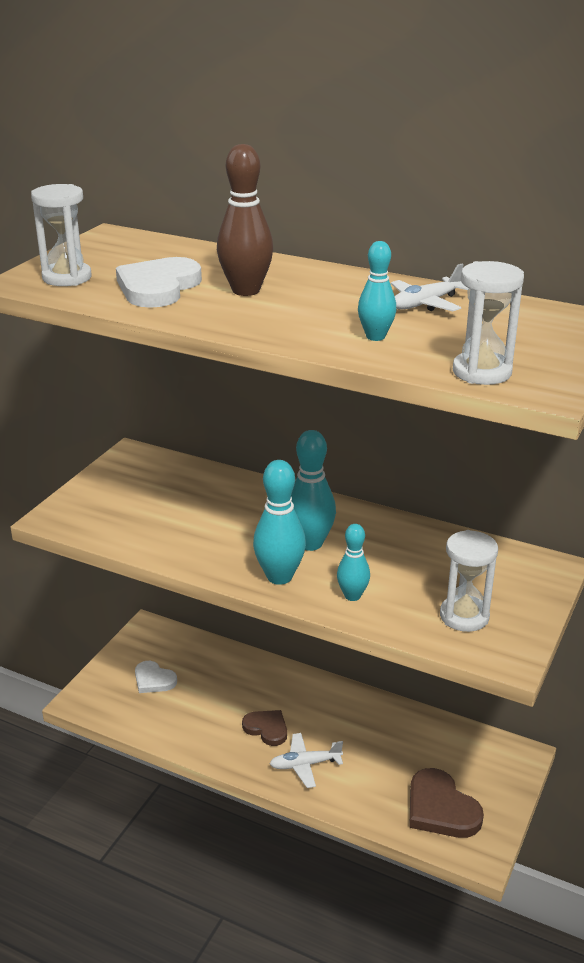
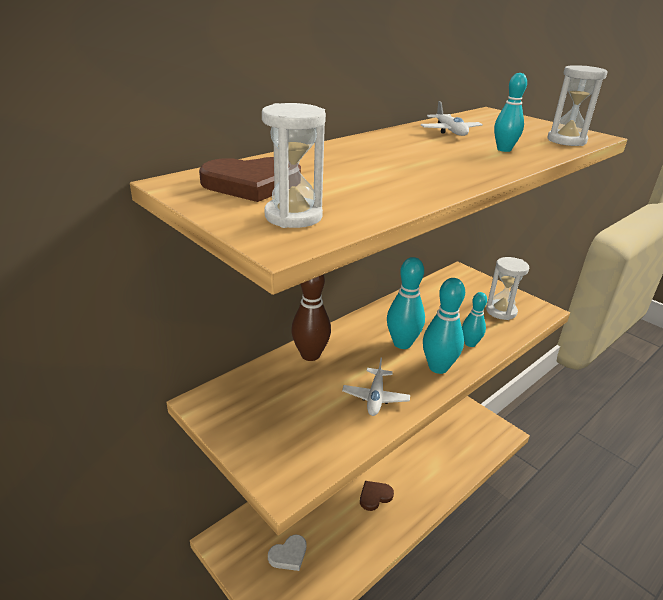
camera: 70 degrees left, 0 degrees up
white heart [116,257,202,308] -> none
brown bowling pin [217,144,273,296] -> brown bowling pin moved to [291,274,331,361]
white plane [270,733,343,788] -> white plane moved to [342,358,410,416]
brown heart [409,768,484,838] -> brown heart moved to [199,157,301,202]

